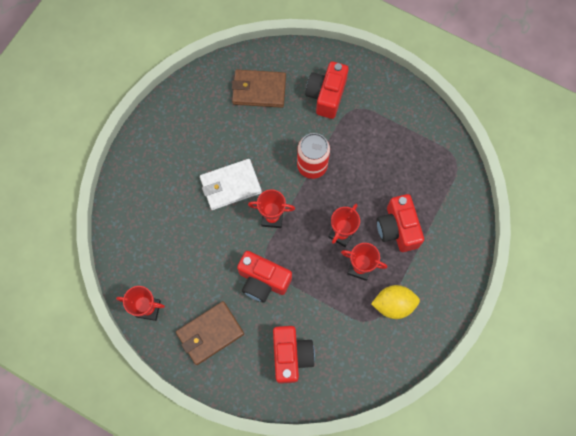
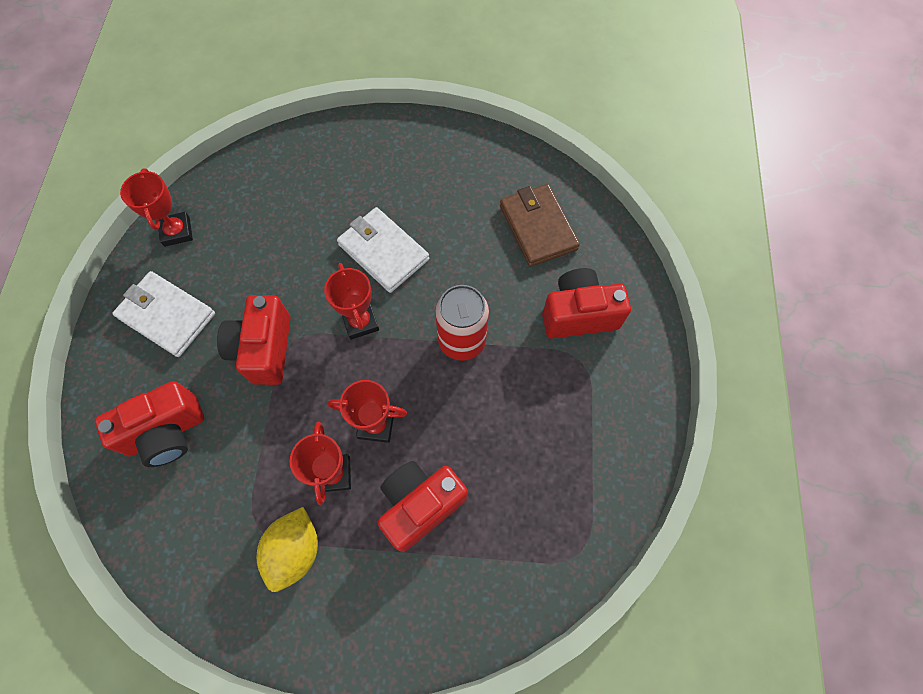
camera: 65 degrees right, 5 degrees down
brown wallet [176,301,244,365] -> white wallet [112,271,215,357]
yellow lemon [371,285,420,319] -> yellow lemon turned 45 degrees clockwise [257,507,318,592]

